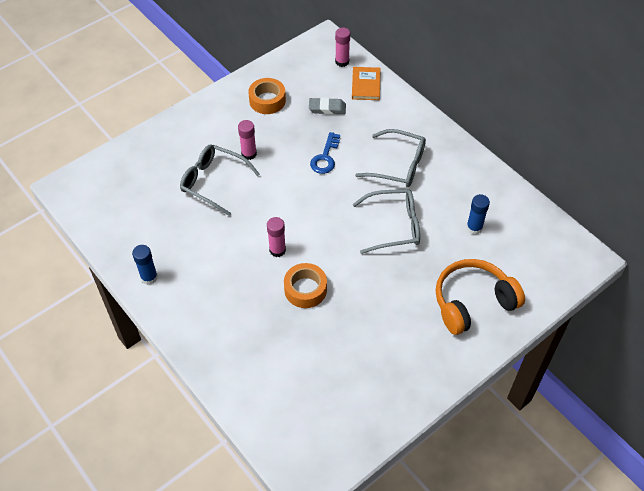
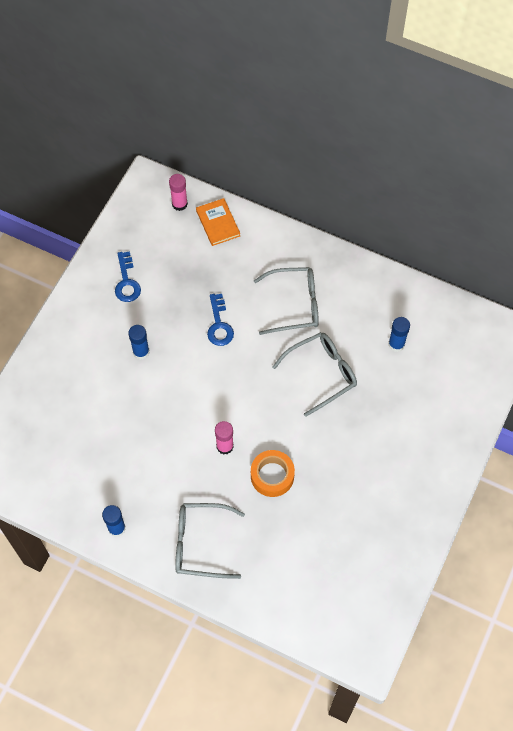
camera: 25 degrees left, 10 degrees up
grey glasses [180,144,260,216] -> grey glasses moved to [175,503,245,579]
pink glue stick [238,120,257,160] -> blue glue stick [128,325,149,360]
orange tape [248,78,286,114] -> blue key [115,251,141,302]
grey eraser [309,97,346,115] -> none
orange headphones [436,259,525,335] -> none

